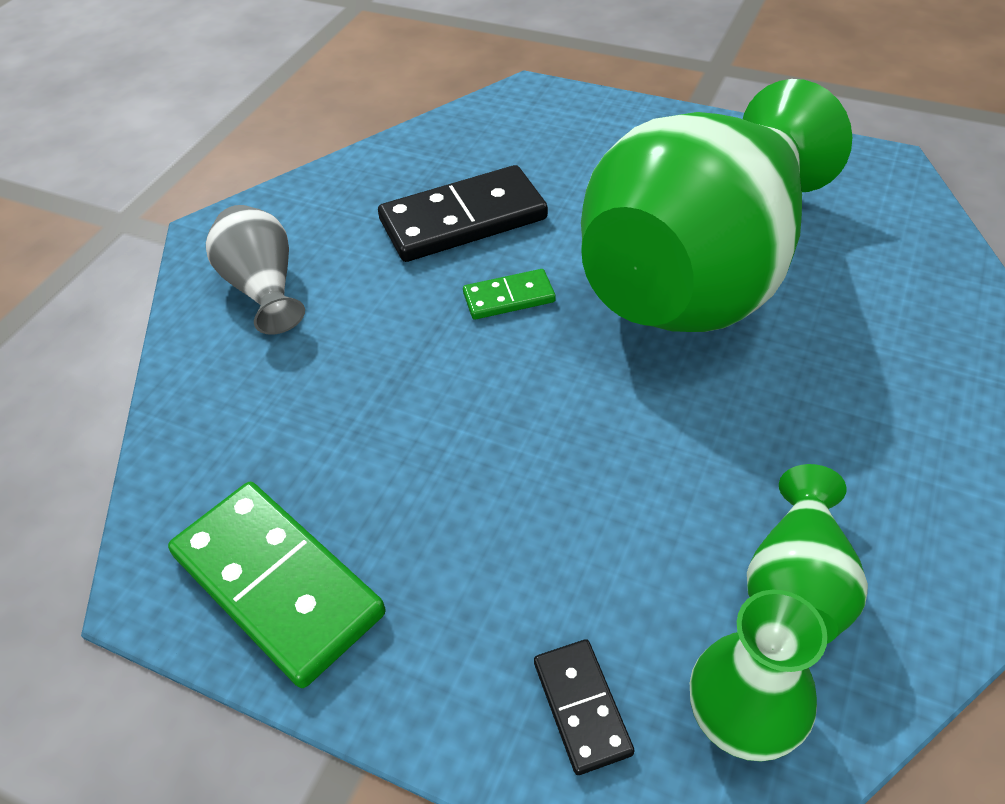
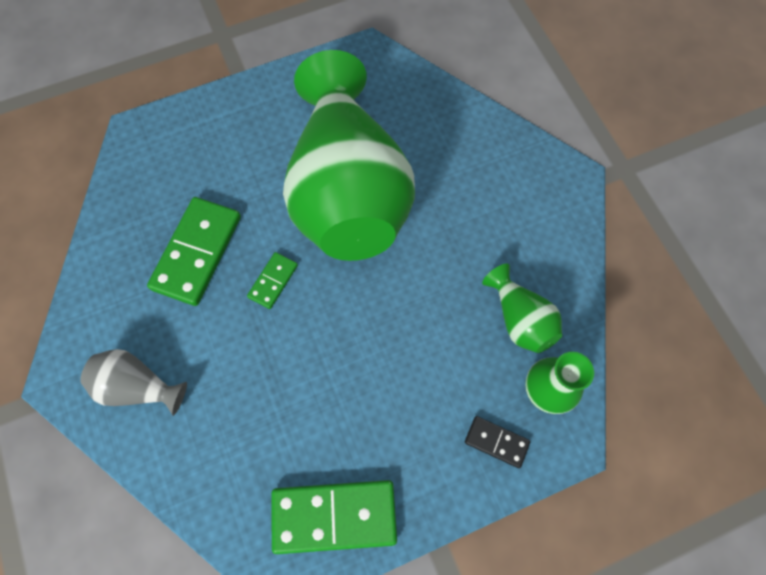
camera: 50 degrees left, 20 degrees up
black domino [378,165,548,262] -> green domino [147,197,241,306]

